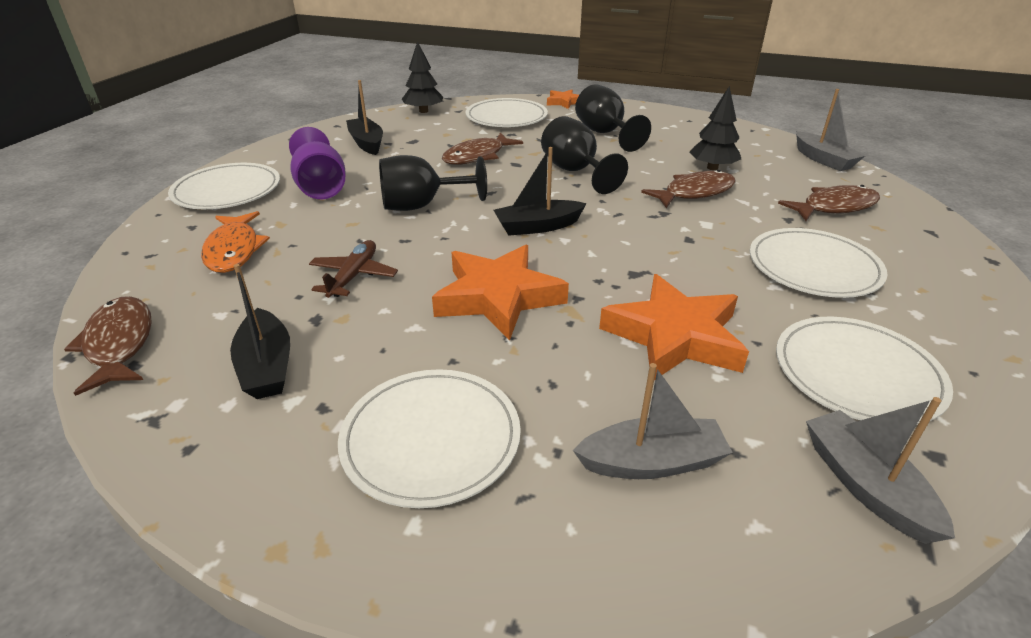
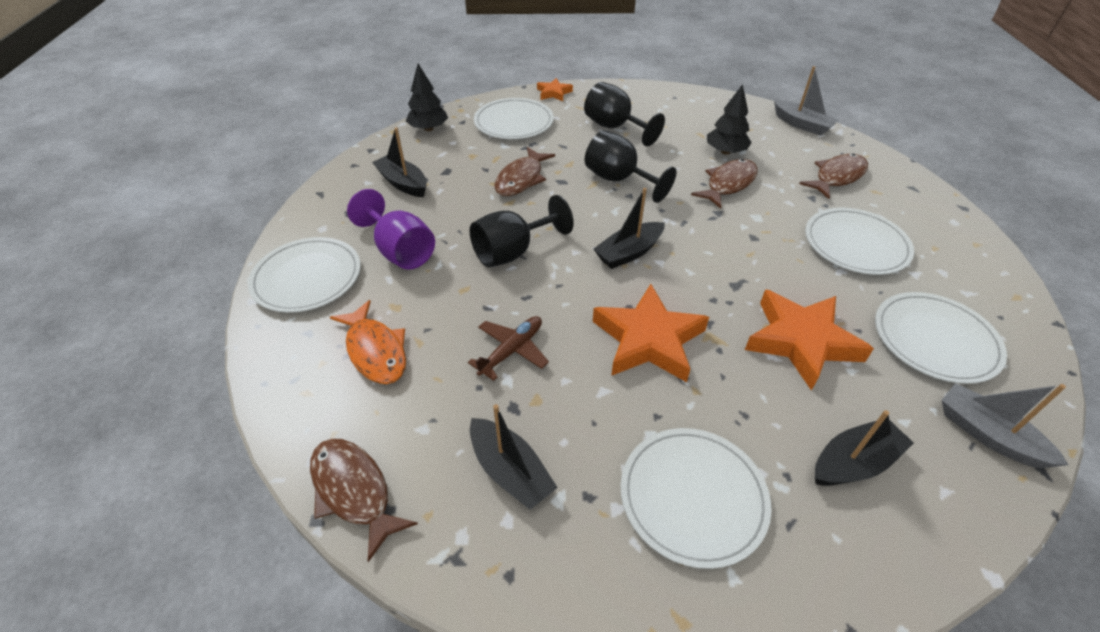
camera: 20 degrees left, 10 degrees up
brown plane [309,240,398,298] -> brown plane turned 45 degrees clockwise [468,316,549,381]
grey boat [573,363,733,479] -> black boat [815,410,914,486]

